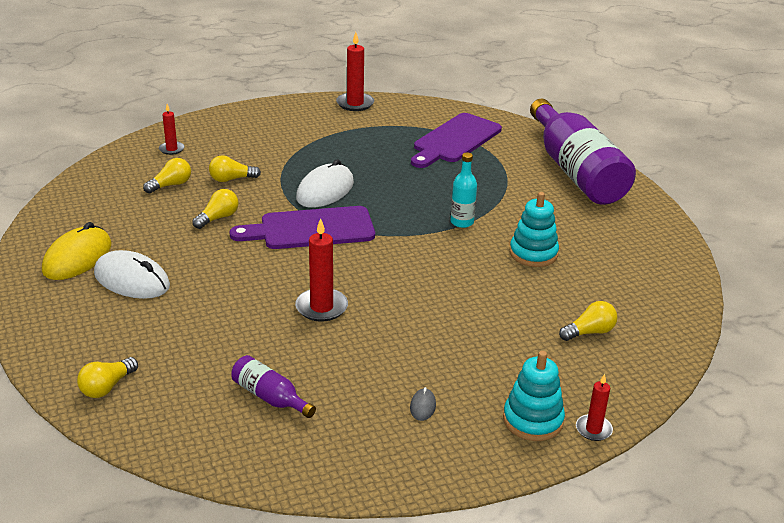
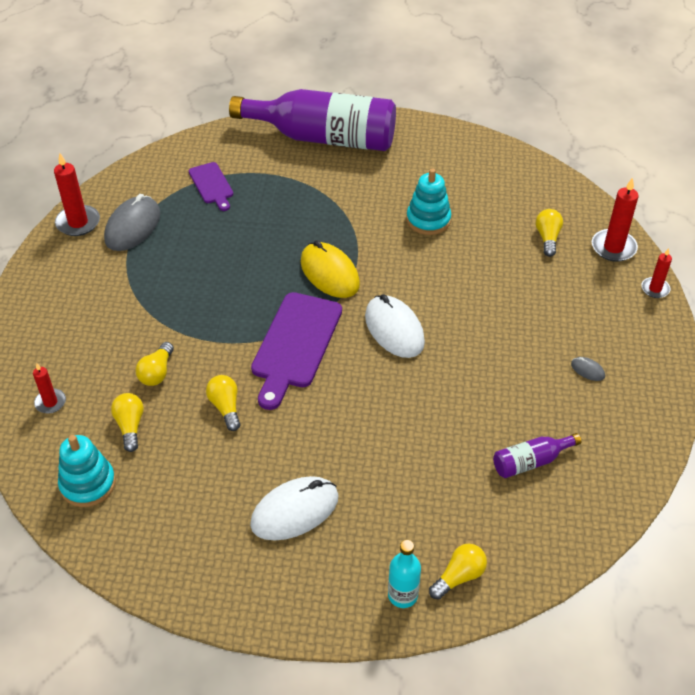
camera: 60 degrees left, 15 degrees up
yellow mouse [42,222,111,280] -> yellow mouse moved to [301,240,360,298]
yellow light bulb [77,357,138,398] -> yellow light bulb turned 105 degrees counterclockwise [429,544,487,600]
red candle [295,218,348,321] -> red candle moved to [592,177,639,262]
white mouse [296,159,354,208] -> white mouse moved to [365,294,425,358]
purple cutting board [411,113,502,168] -> purple cutting board [189,162,233,211], size x0.56
turquoise bottle [451,153,477,228] -> turquoise bottle moved to [388,540,421,608]
turquoise stacking toy [503,351,565,441] -> turquoise stacking toy moved to [58,435,116,507]
none -> grey mouse [104,194,160,251]

